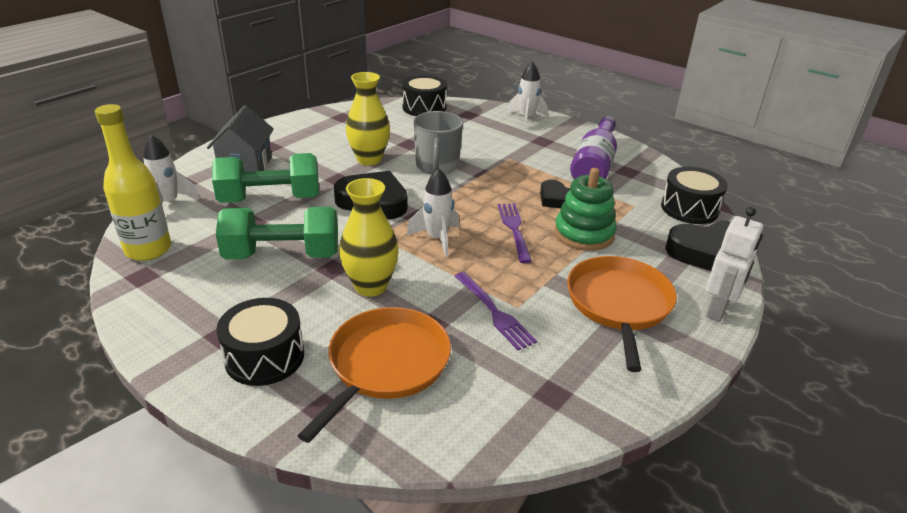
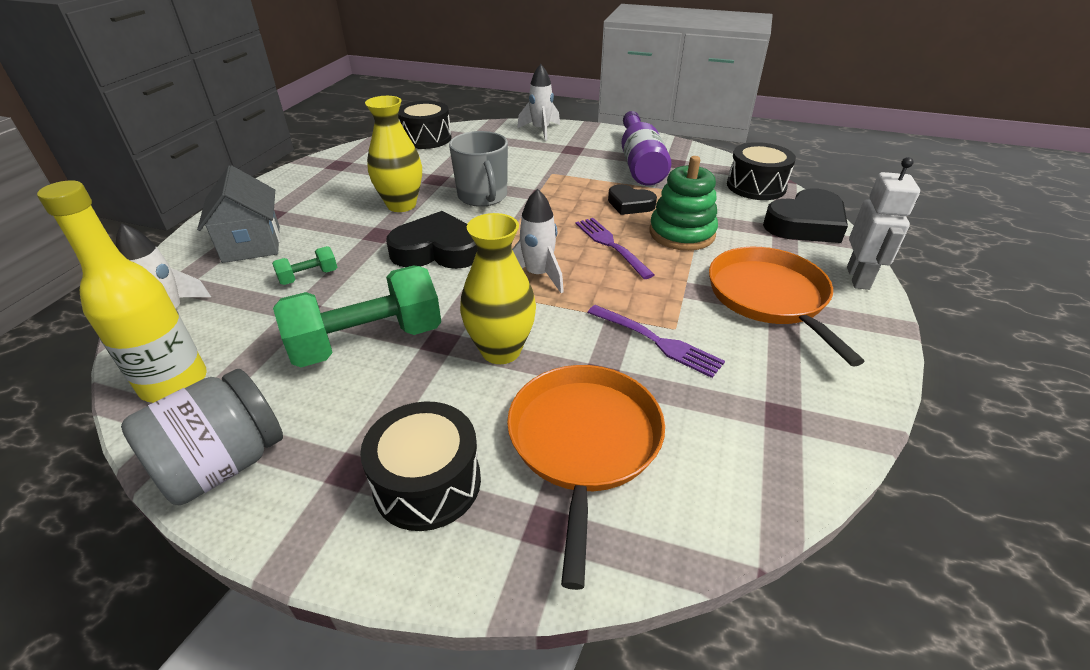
camera: 20 degrees left, 5 degrees up
green dumbbell [212,153,319,203] -> green dumbbell [272,246,337,285], size x0.45
none -> grey jar [121,369,283,505]

